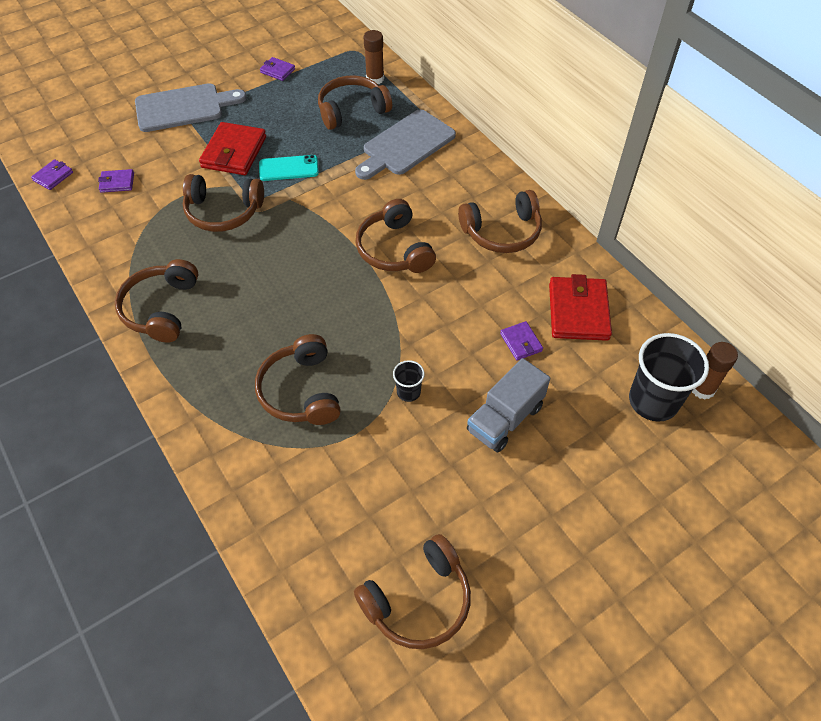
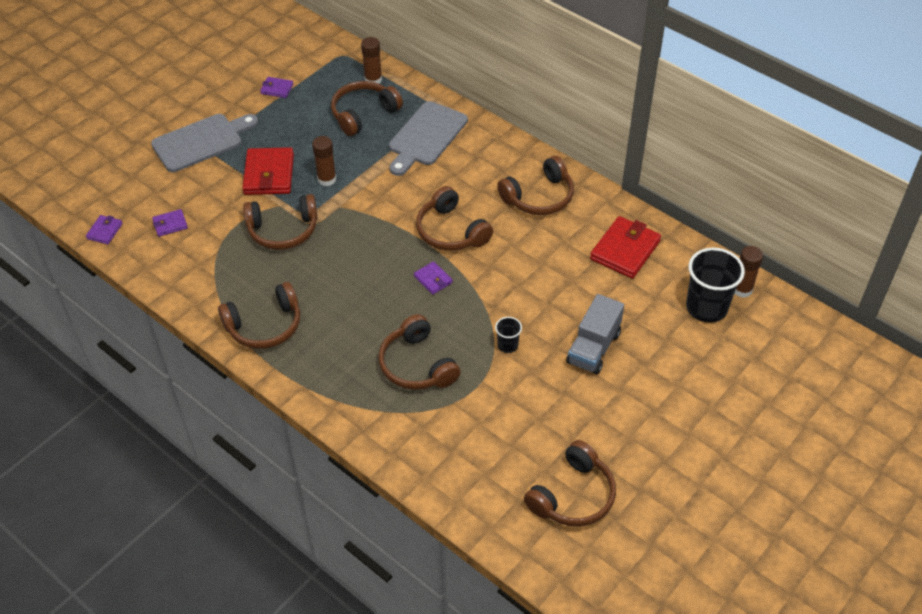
camera: 15 degrees left, 5 degrees down
brown headphones [115,259,198,342] -> brown headphones turned 105 degrees counterclockwise [218,282,300,349]
turquoise phone [259,155,319,181] -> brown glue stick [312,136,337,186]
purple wallet [500,321,543,360] -> purple wallet moved to [414,261,452,295]
red wallet [549,274,612,341] -> red wallet turned 45 degrees clockwise [590,216,661,279]

